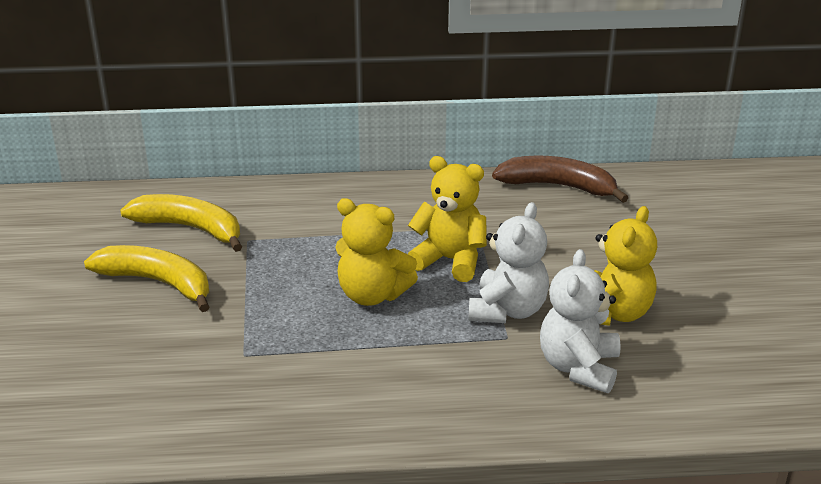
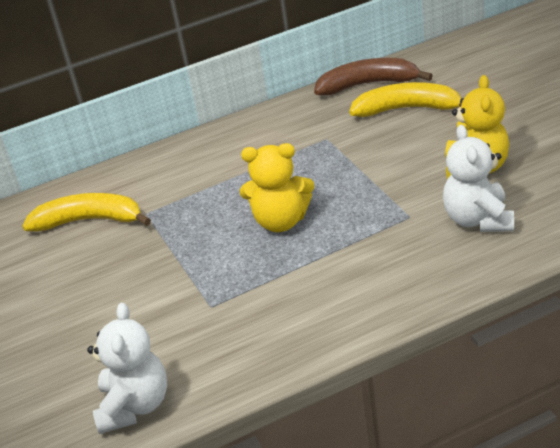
camera: 15 degrees left, 5 degrees up
yellow banana [84,245,209,312] -> yellow banana moved to [349,82,461,117]
yellow teddy bear [408,156,487,282] -> none
white teddy bear [468,202,549,323] -> white teddy bear moved to [87,303,167,434]

